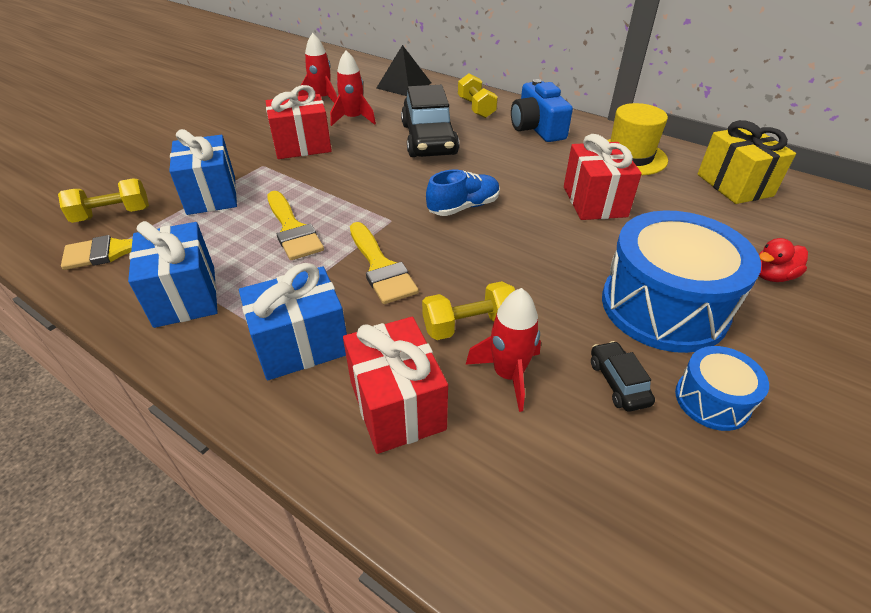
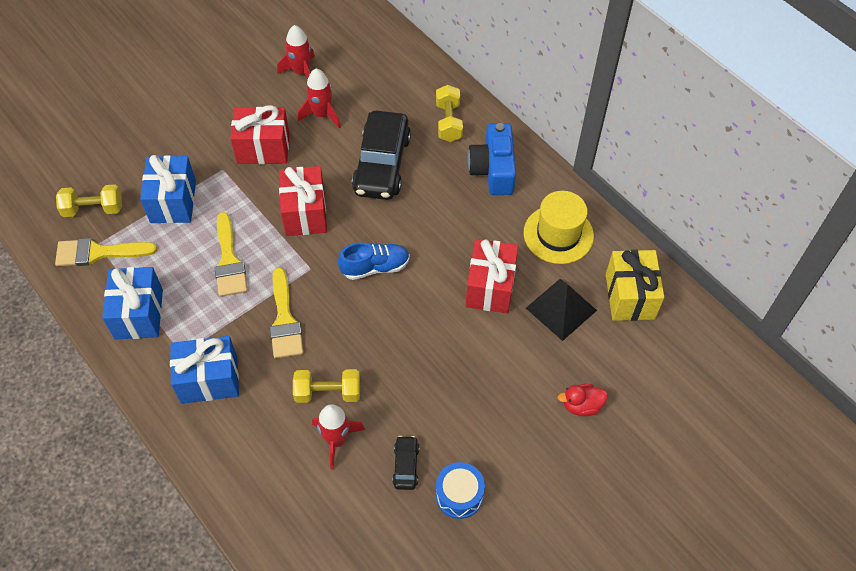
camera: 15 degrees right, 15 degrees up
red gift [343,317,448,454] -> red gift moved to [279,166,327,236]
black pyramid [376,45,431,96] -> black pyramid moved to [526,279,597,341]
blue drum [602,210,761,353] -> none

